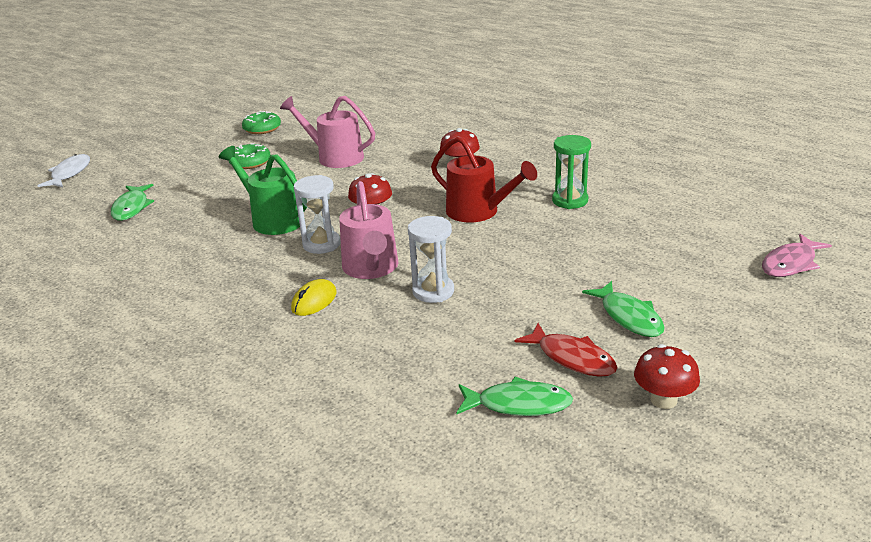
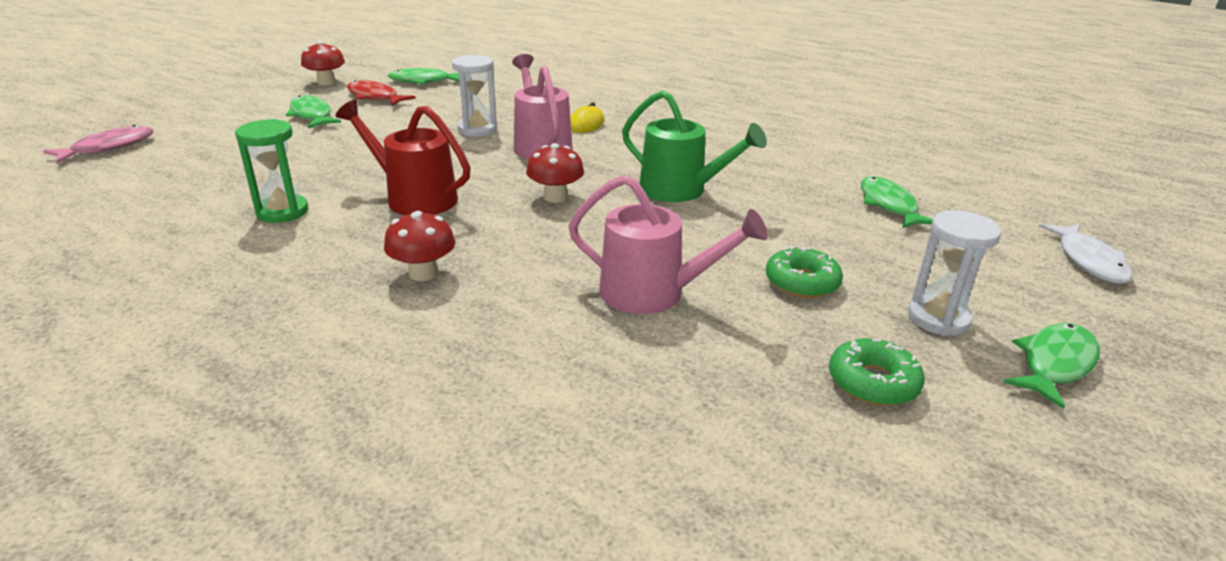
camera: 170 degrees right, 0 degrees up
white hourglass [294,175,341,254] -> white hourglass moved to [908,210,1002,336]
none -> green fish [1003,323,1100,409]

